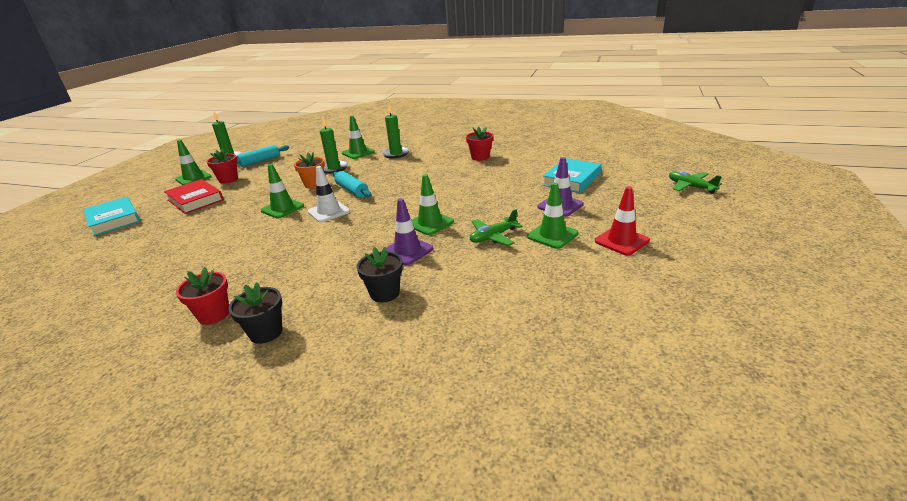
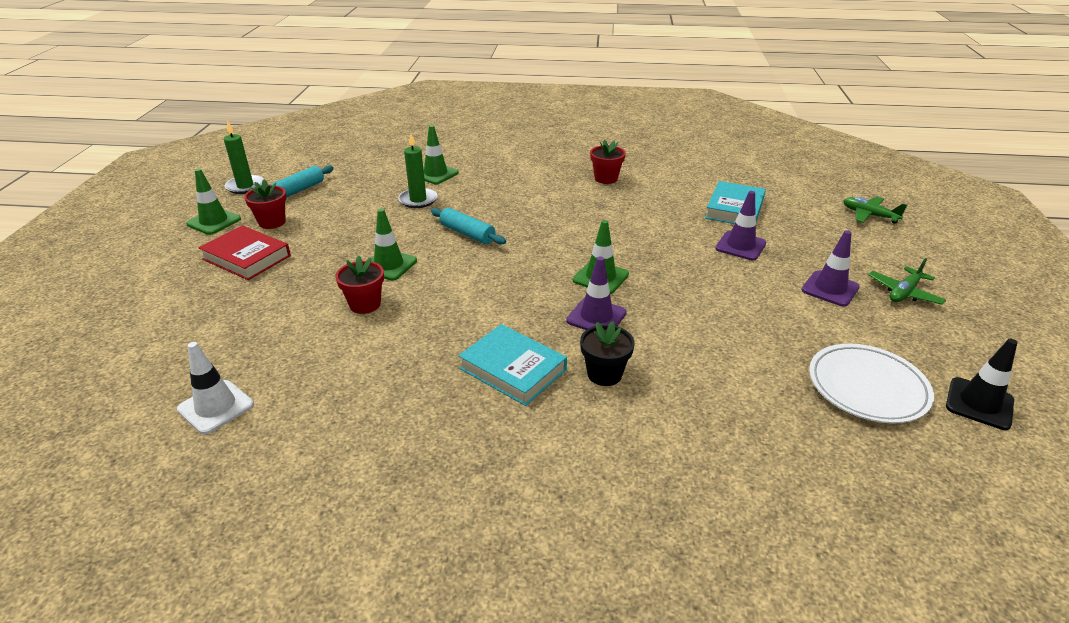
camera: 15 degrees left, 5 degrees up
turquoise book [83,197,140,236] -> turquoise book moved to [458,324,567,406]
red flower pot [176,267,229,325] -> red flower pot moved to [335,255,384,314]
black flower pot [228,282,283,344] -> none
orange flower pot [294,152,325,189] -> none
white traffic cone [308,166,350,222] -> white traffic cone moved to [177,342,254,434]
green candle [382,104,409,158] -> none
green plane [470,209,523,246] -> green plane moved to [868,258,946,305]
green traffic cone [527,182,578,249] -> none
red traffic cone [595,186,650,256] -> purple traffic cone [801,230,860,307]
none -> white plate [809,344,934,424]
none -> black traffic cone [946,339,1018,430]

